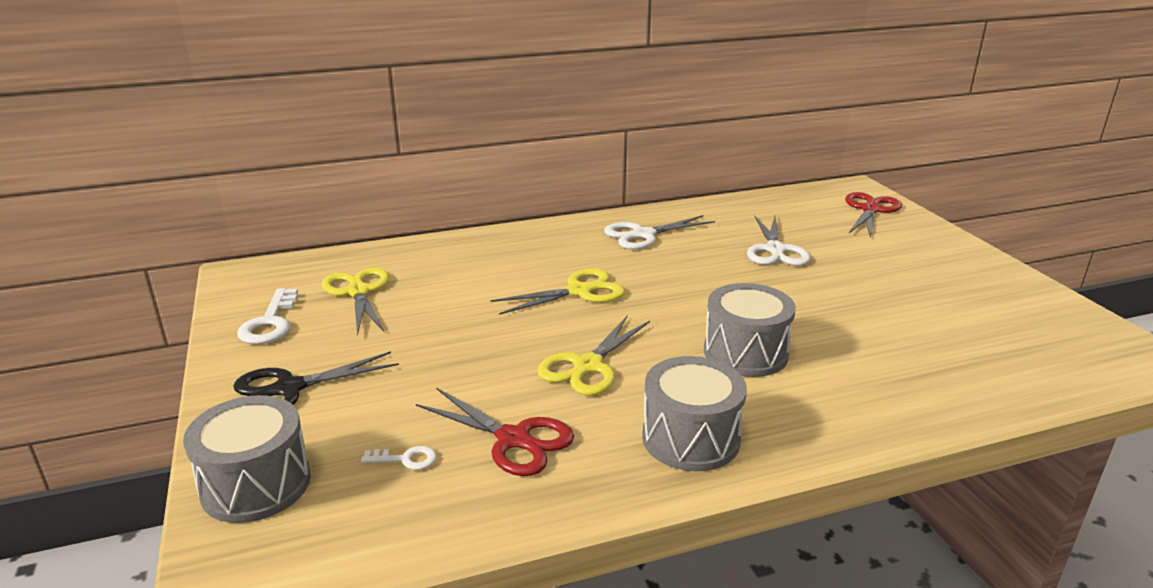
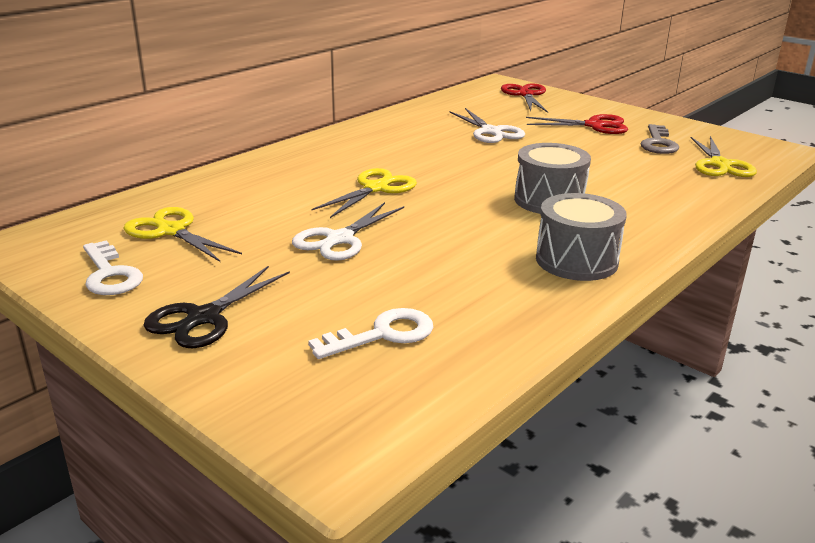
camera: 30 degrees left, 0 degrees up
grey drum [183,395,311,523] -> none
white key [361,446,437,470] -> white key [308,308,433,359], size x1.83
red scissors [416,388,574,476] -> red scissors moved to [526,114,628,134]
yellow scissors [537,316,650,396] -> yellow scissors moved to [691,136,757,177]
white scissors [604,215,715,250] -> white scissors moved to [292,202,404,261]
none -> grey key [640,124,679,154]

